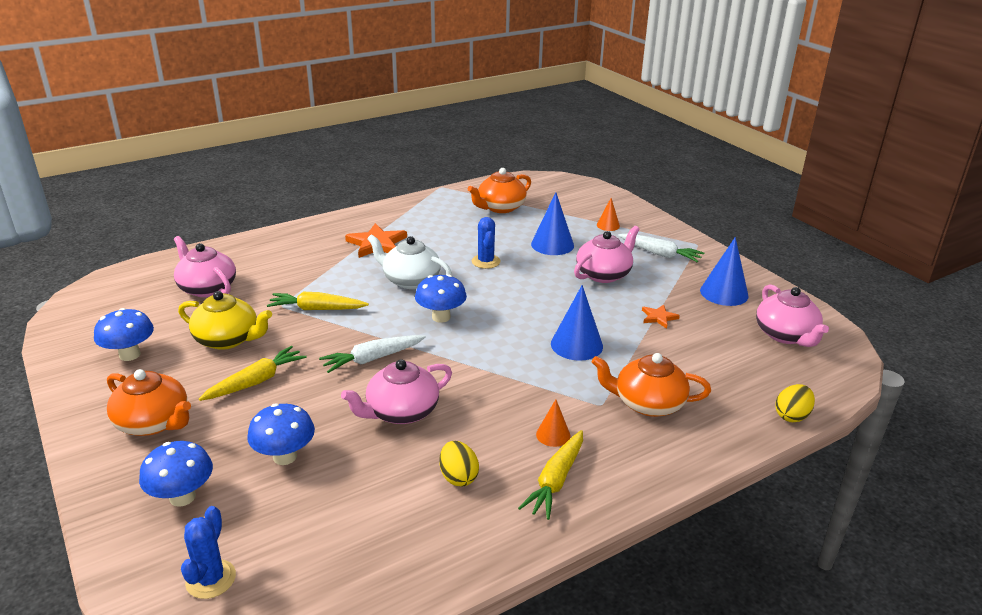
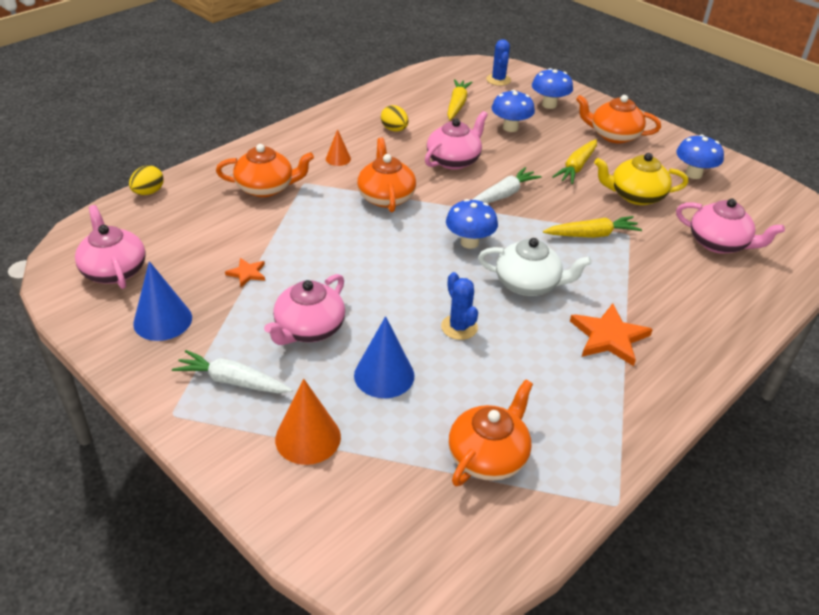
camera: 165 degrees right, 10 degrees up
yellow carrot [518,430,583,520] -> yellow carrot moved to [447,79,473,120]
blue cone [551,285,603,361] -> none
orange cone [597,198,620,231] -> orange cone [275,379,341,465], size x1.77
none -> orange teapot [357,138,416,212]

